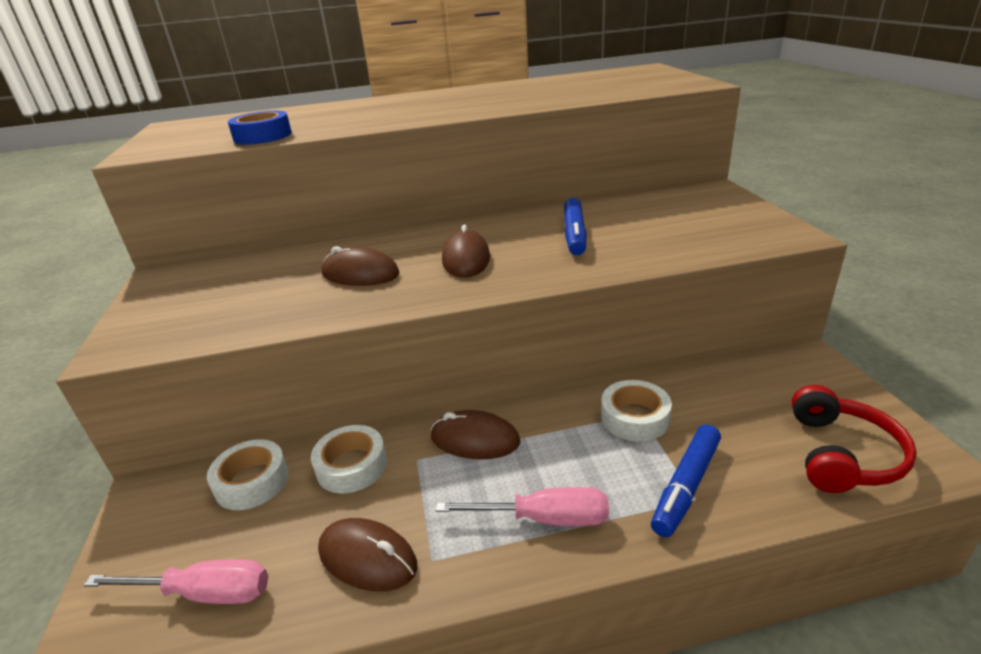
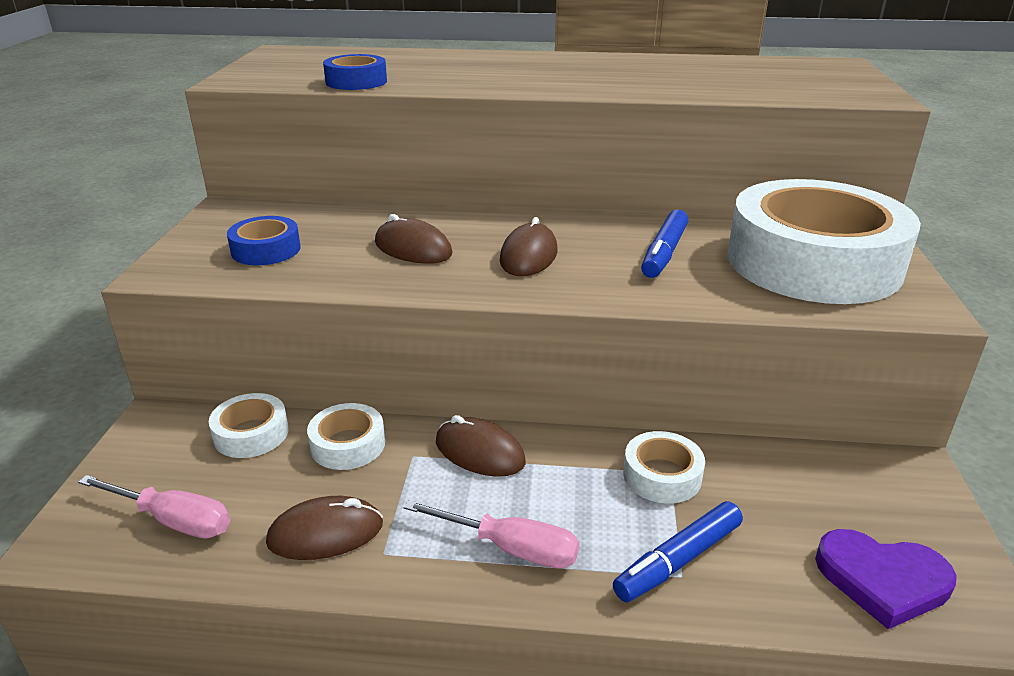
camera: 15 degrees right, 0 degrees up
brown mouse [318,518,417,591] -> brown mouse turned 60 degrees counterclockwise [266,496,383,560]
red headphones [791,385,917,493] -> purple heart [815,529,957,629]
none -> blue tape [227,216,301,265]
none -> white tape [727,179,921,304]

